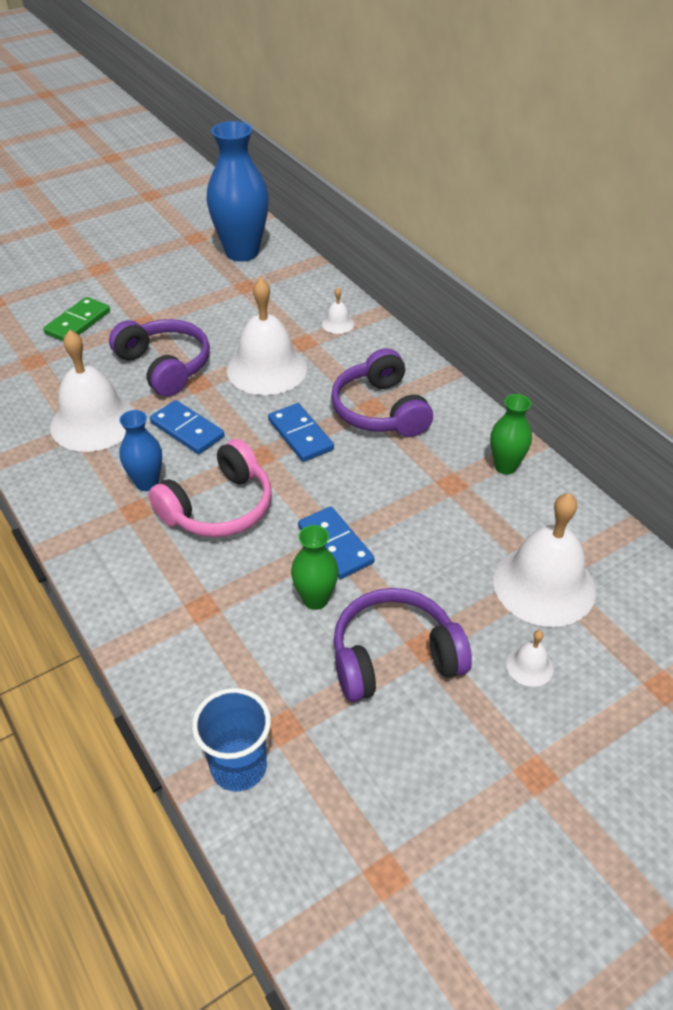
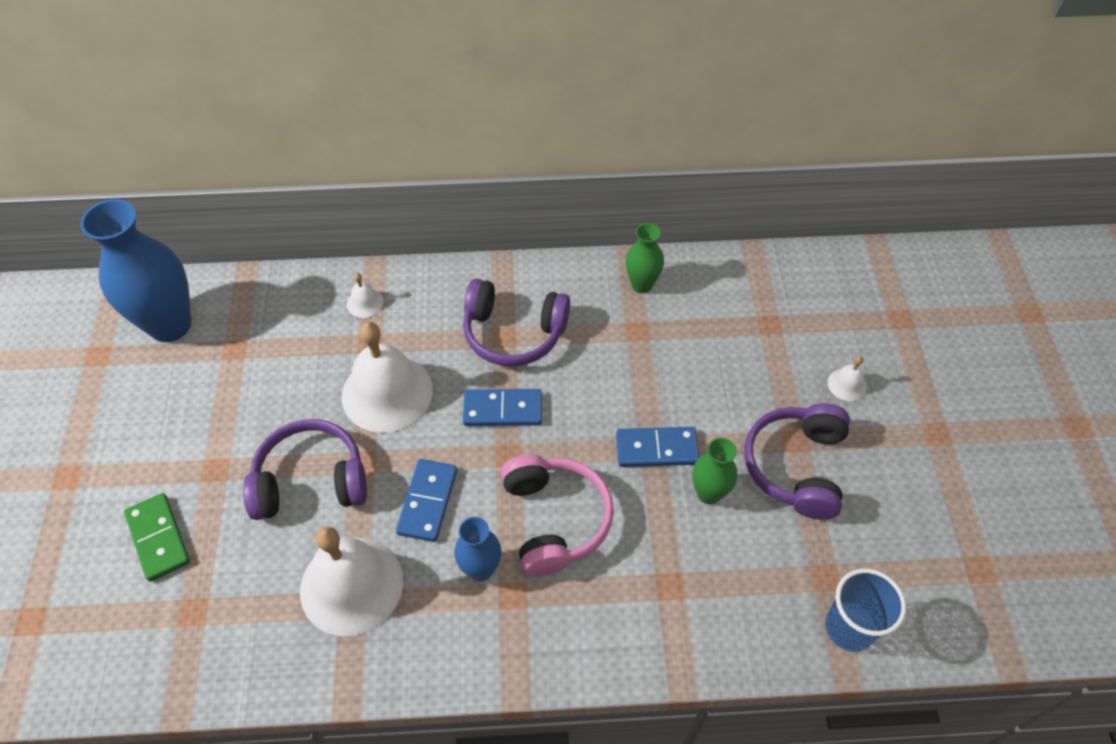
camera: 60 degrees left, 10 degrees up
blue domino [150,400,225,454] -> blue domino turned 60 degrees counterclockwise [396,459,457,542]
white bell [493,493,596,627] -> none

